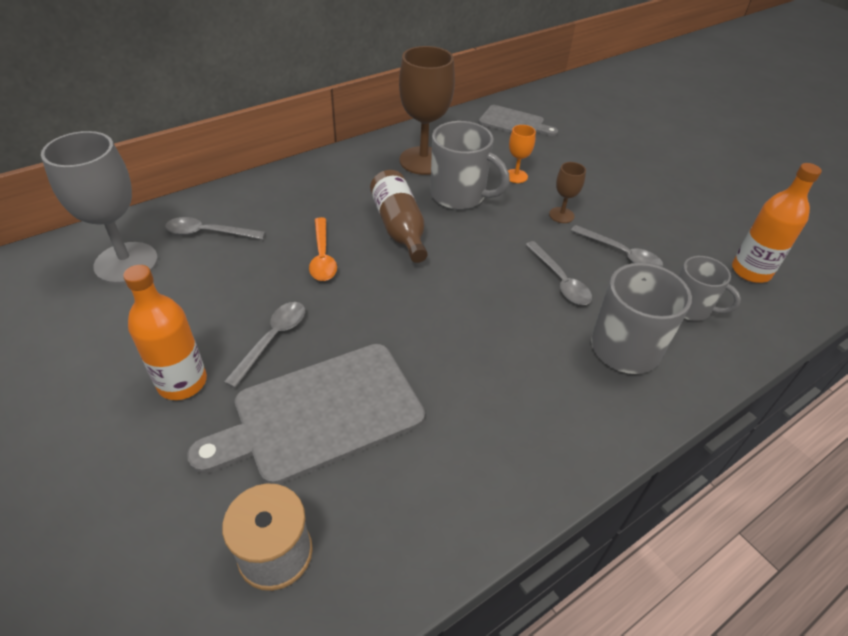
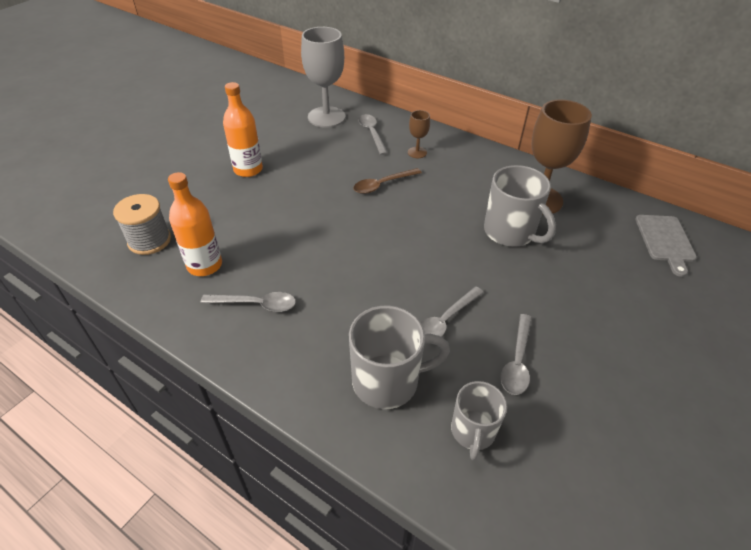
camera: 70 degrees right, 0 degrees up
grey cutting board [187,344,425,485] -> none
grey spoon [224,302,305,388] -> grey spoon moved to [201,292,296,312]
orange spoon [309,217,337,281] -> brown spoon [353,168,422,194]
brown bottle [370,170,428,263] -> none
grey mug [430,121,510,210] -> grey mug turned 45 degrees counterclockwise [484,165,556,247]
orange goblet [508,125,536,183] -> none
brown goblet [549,162,586,223] -> brown goblet moved to [408,110,430,158]
orange bottle [732,163,822,283] -> orange bottle moved to [168,172,222,276]

